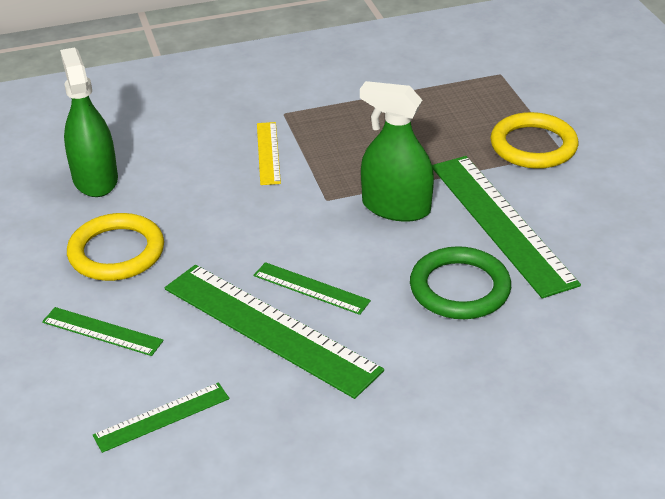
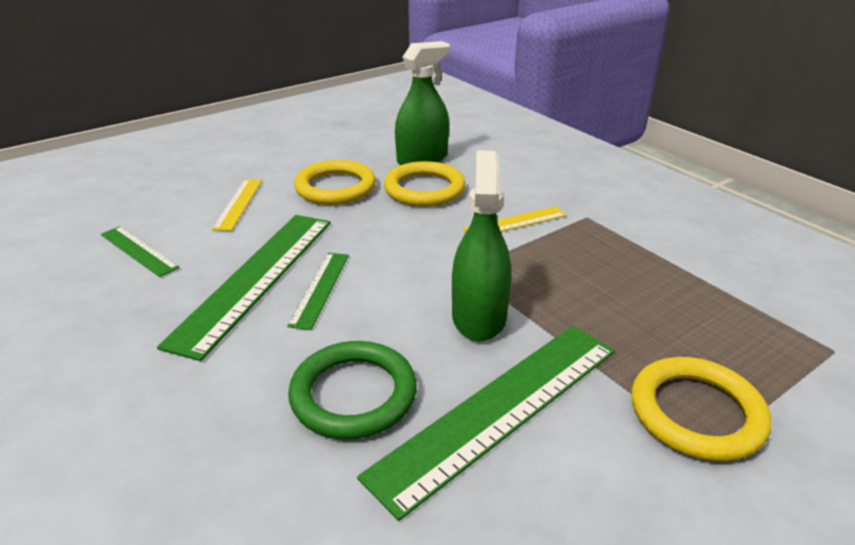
camera: 70 degrees right, 5 degrees down
green ruler [42,307,164,356] -> yellow ruler [212,179,262,231]
none -> yellow ring [384,161,465,207]

